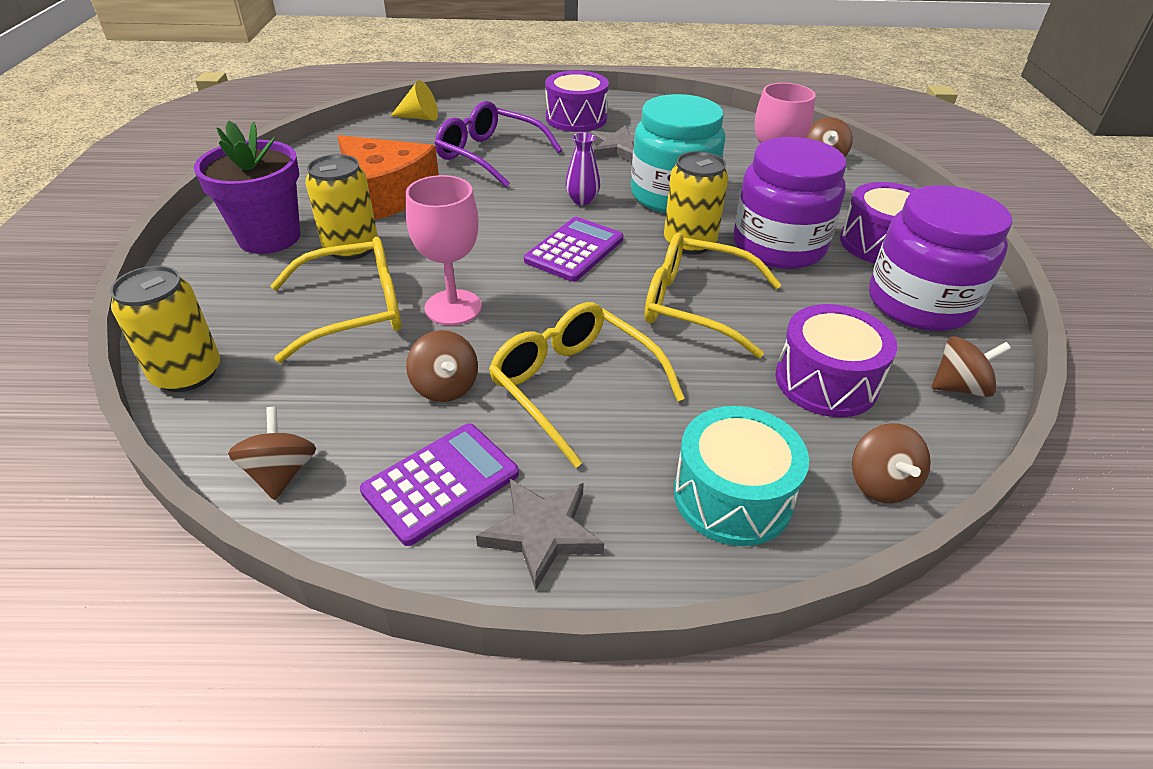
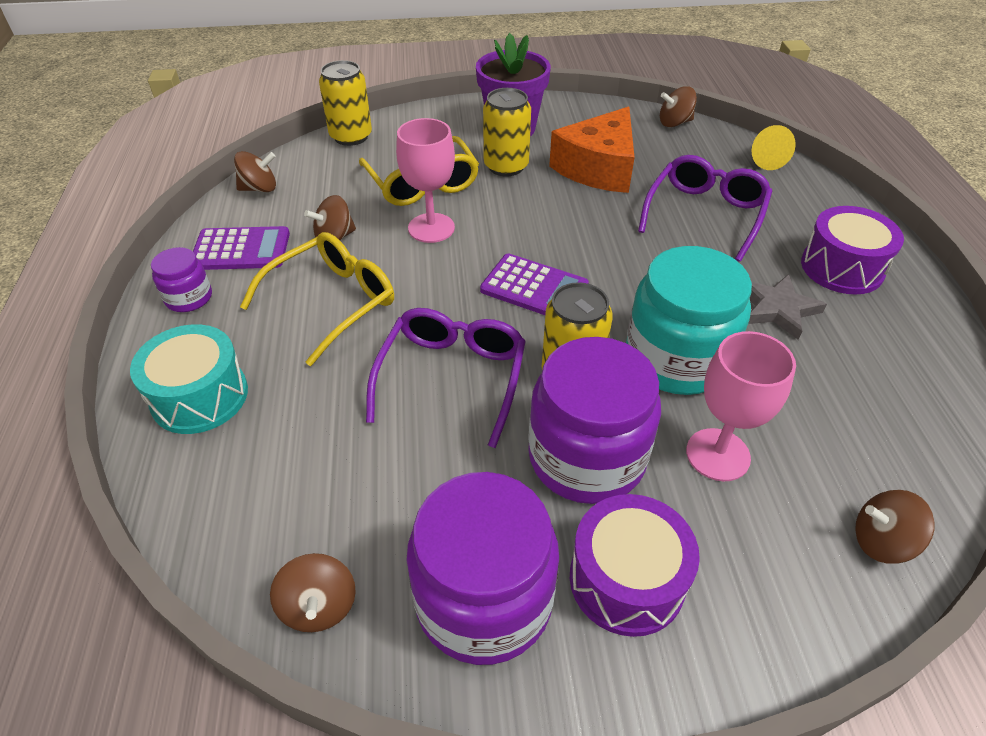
camera: 85 degrees right, 5 degrees up
purple calculator [360,423,519,546] -> purple calculator turned 45 degrees counterclockwise [193,226,290,270]
grey star [476,479,604,591] -> purple jar [151,247,212,312]
purple vase [565,133,600,205] -> none
yellow glasses [644,233,782,358] -> purple glasses [366,308,526,448]
purple drum [775,304,897,417] -> none
brown spinning top [852,423,931,503] -> brown spinning top moved to [660,86,697,127]

